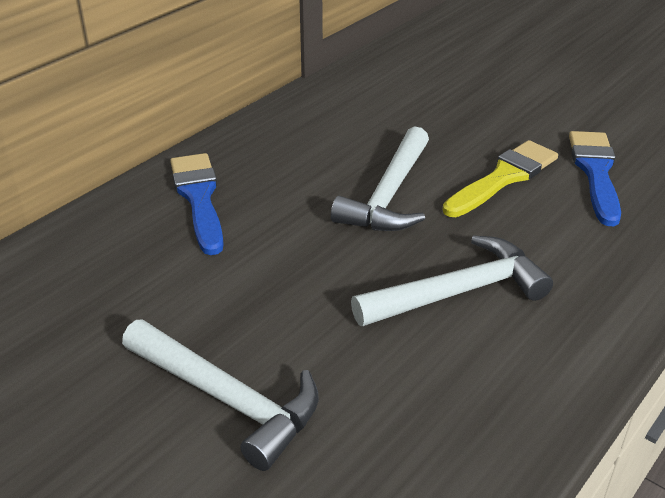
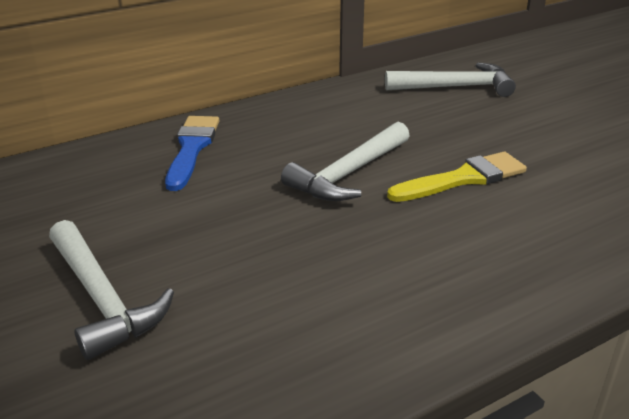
camera: 20 degrees right, 5 degrees down
white hammer [351,235,553,326] -> white hammer moved to [385,62,516,97]
blue brush [569,131,621,226] -> none

